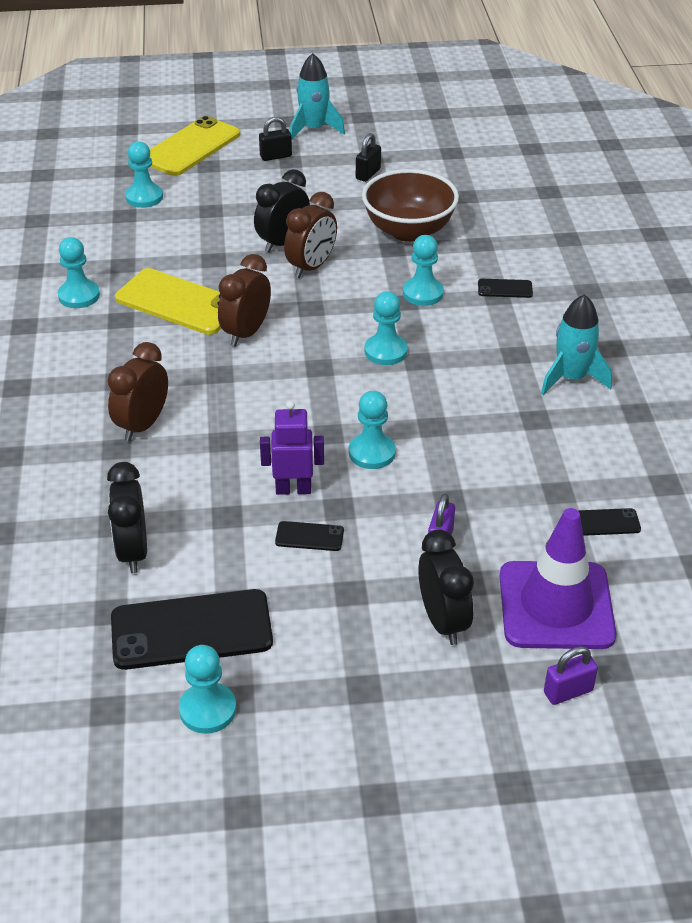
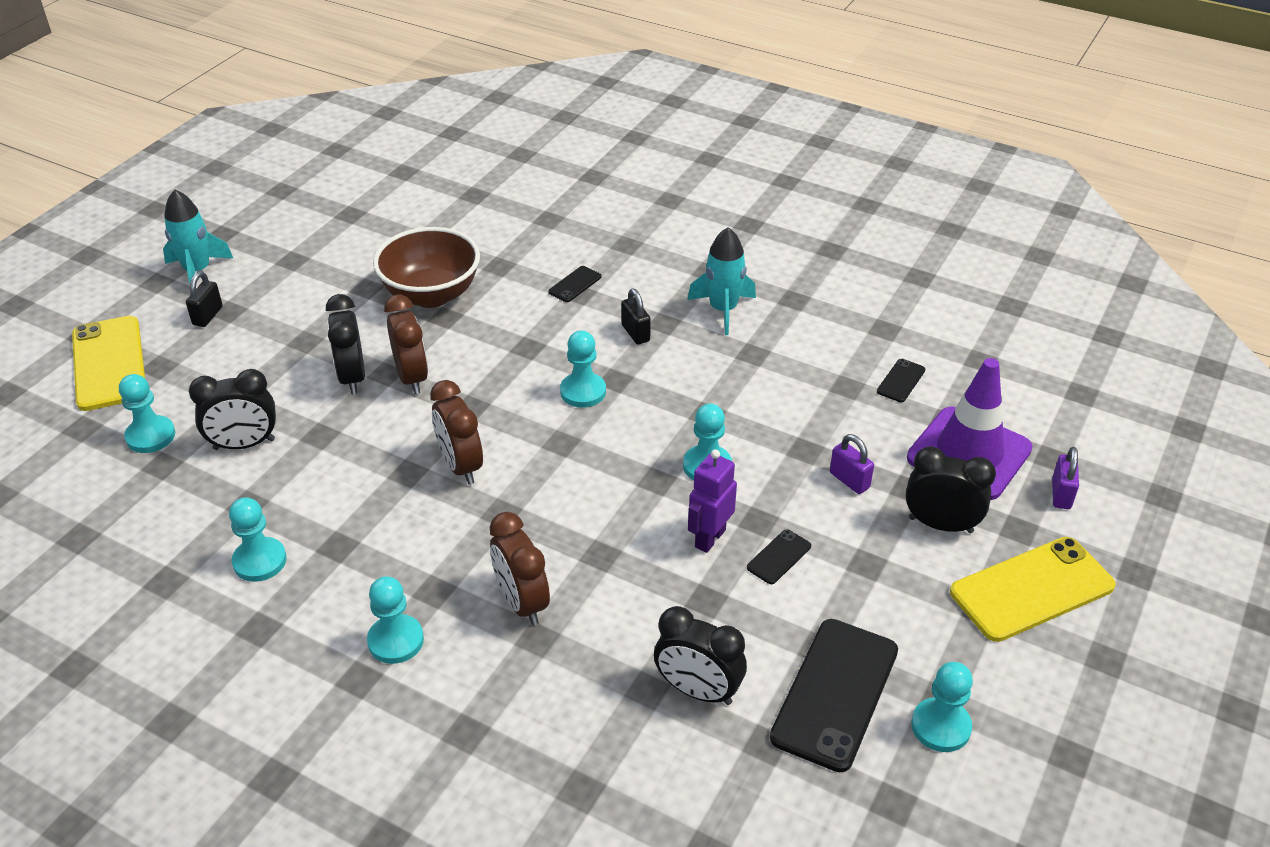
camera: 55 degrees left, 0 degrees up
yellow phone [115,268,221,335] -> yellow phone moved to [950,537,1116,642]
black padlock [356,133,381,182] -> black padlock moved to [621,289,651,344]
turquoise pawn [403,235,444,306] -> turquoise pawn moved to [367,576,424,664]
none -> black clock [189,369,276,450]

